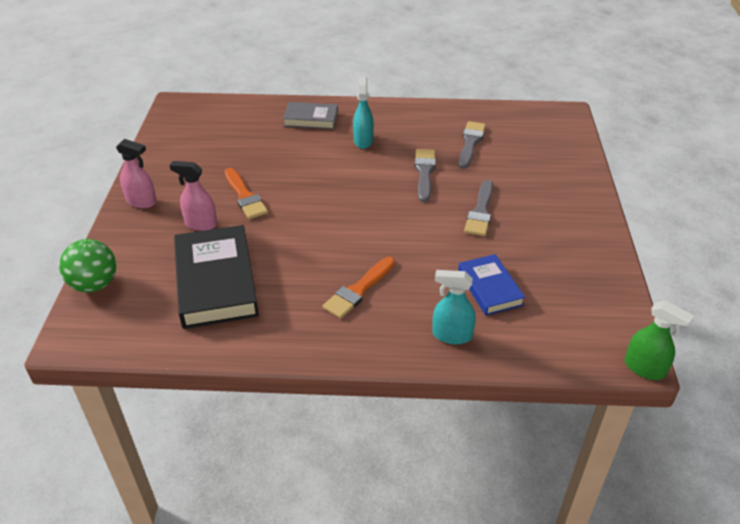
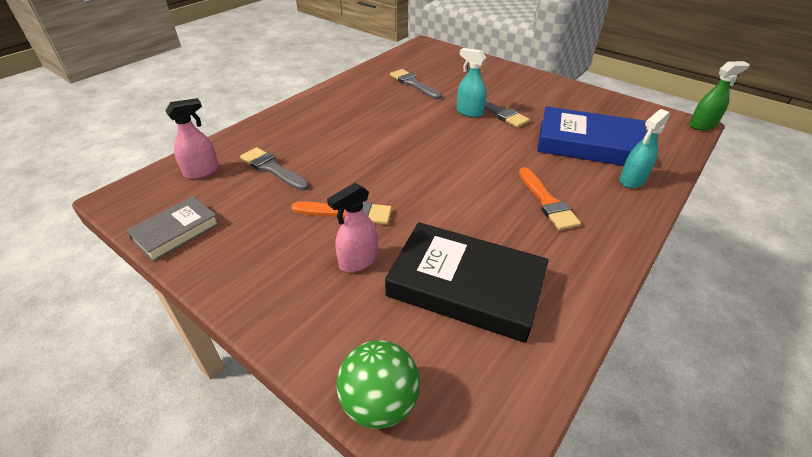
camera: 55 degrees left, 0 degrees up
pink spray bottle [116,139,157,208] -> pink spray bottle moved to [165,98,219,179]
grey book [283,102,338,129] -> grey book moved to [126,196,219,262]
turquoise spray bottle [353,77,374,149] -> turquoise spray bottle moved to [457,48,486,118]
grey brush [415,149,436,202] -> grey brush moved to [240,147,309,191]
blue book [458,254,525,316] -> blue book [537,106,646,166], size x1.75

